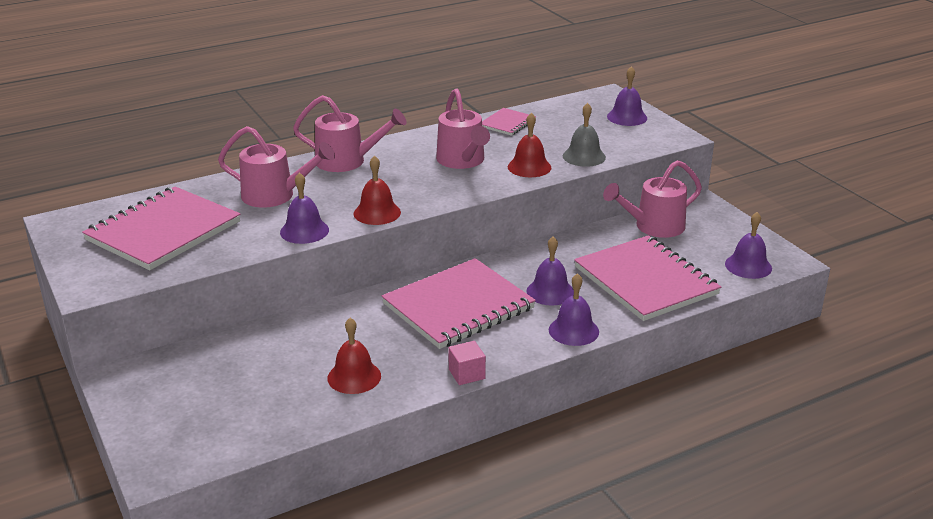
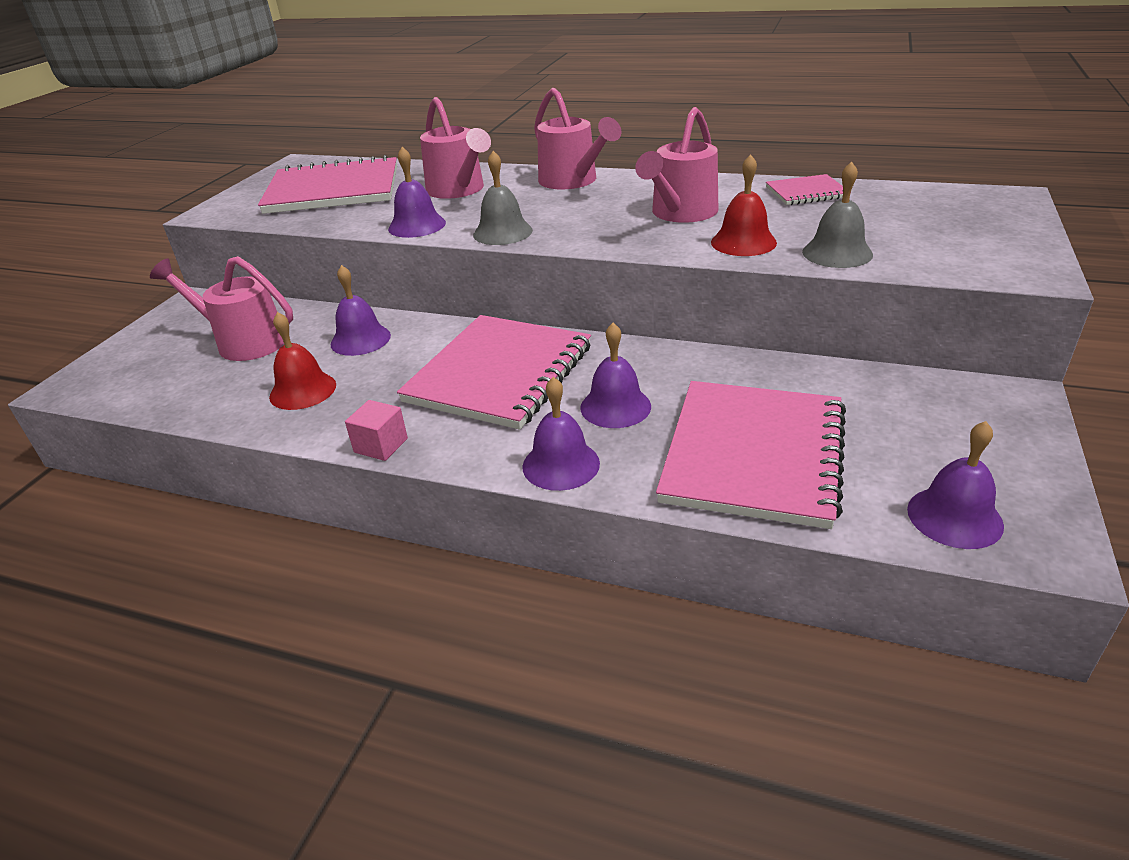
camera: 50 degrees right, 5 degrees up
red bell [353,155,401,225] -> grey bell [473,151,533,245]
pink notebook [382,258,536,349] -> pink notebook turned 75 degrees counterclockwise [397,315,591,430]
pink watering can [603,160,702,238] -> pink watering can moved to [150,256,293,361]
purple bell [607,66,647,126] -> purple bell moved to [331,265,391,356]

